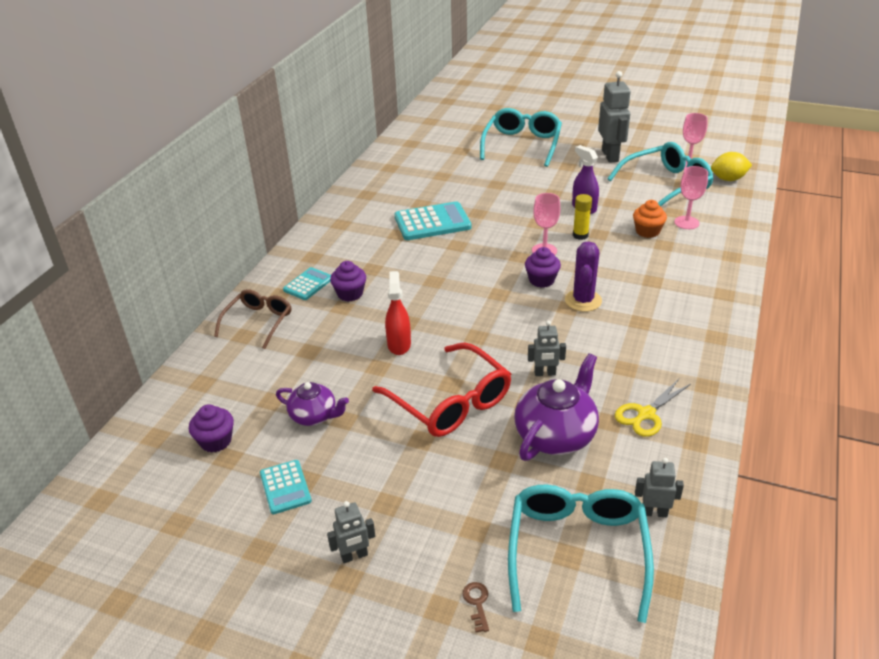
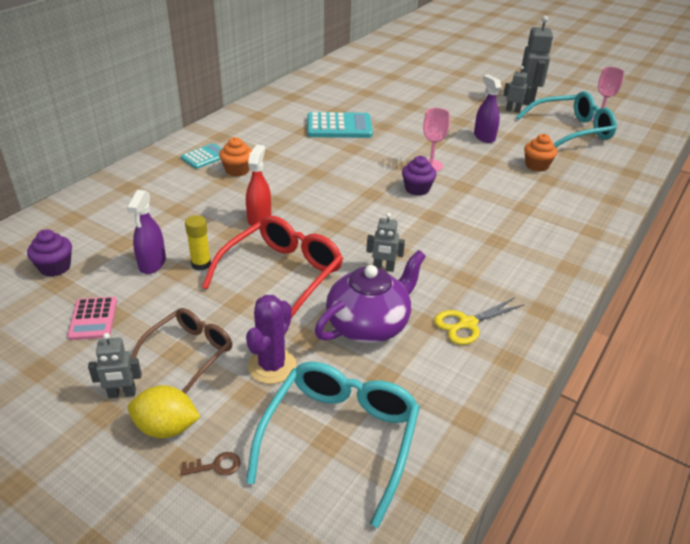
camera: 10 degrees right, 0 degrees up
brown glasses [214,289,291,349] -> brown glasses moved to [131,308,232,394]
turquoise calculator [260,460,312,514] -> pink calculator [67,297,117,340]
purple teapot [276,382,349,426] -> purple spray bottle [127,190,166,274]
purple cupcake [330,261,366,302] -> orange cupcake [219,137,252,177]
red glasses [372,342,511,437] -> red glasses turned 120 degrees counterclockwise [202,216,343,319]
brown key [463,582,489,632] -> brown key turned 75 degrees clockwise [181,452,241,476]
turquoise glasses [480,108,562,167] -> none
purple cactus [565,241,602,312] -> purple cactus moved to [246,295,296,384]
yellow glue stick [573,194,592,240] -> yellow glue stick moved to [185,215,211,270]
grey robot [635,458,684,517] -> grey robot moved to [503,66,531,113]
pink goblet [674,166,708,229] -> none
yellow lemon [711,152,752,181] -> yellow lemon moved to [128,385,200,438]

